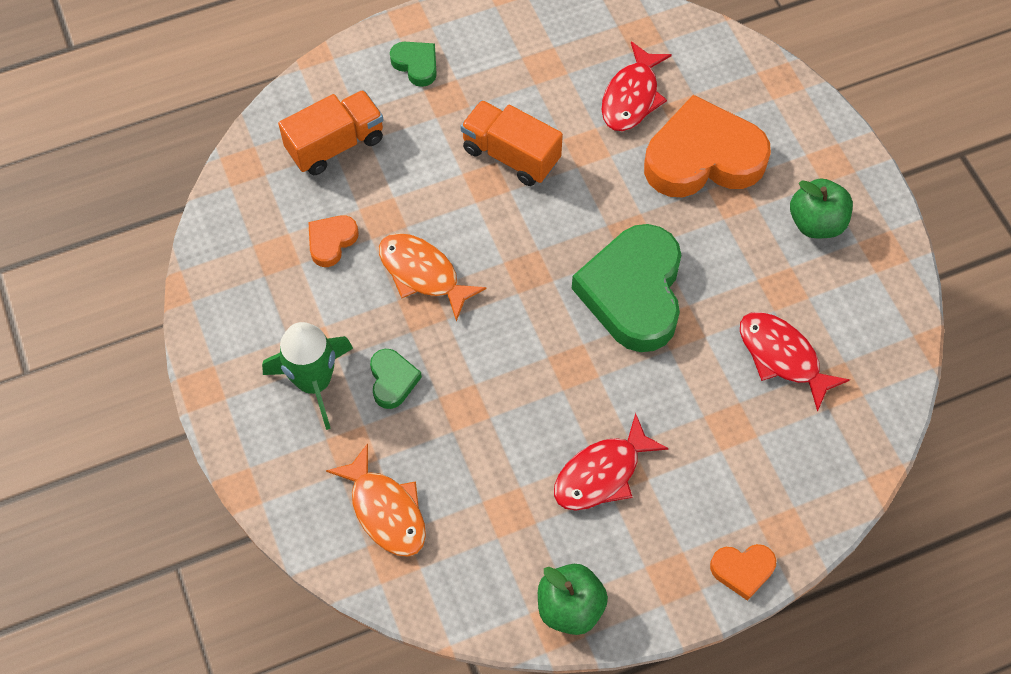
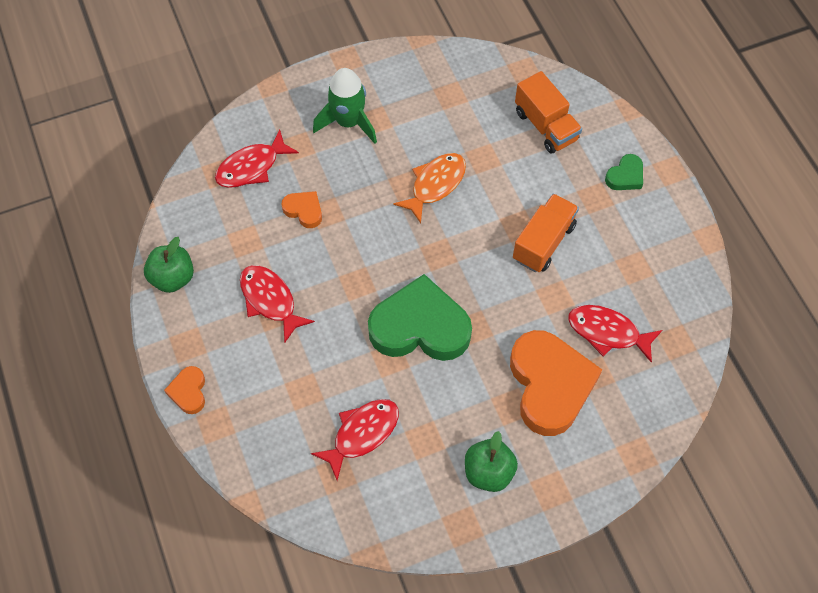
camera: 90 degrees right, 0 degrees up
orange heart [308,215,359,267] -> orange heart moved to [281,191,322,228]
orange fish [326,443,426,557] -> red fish [215,130,299,188]
green heart [370,349,422,409] -> none

